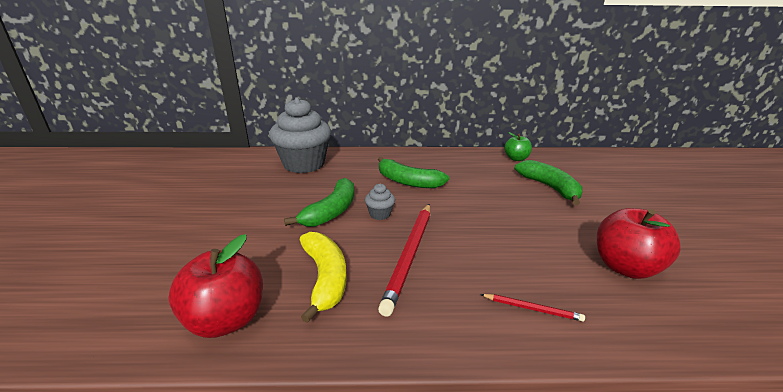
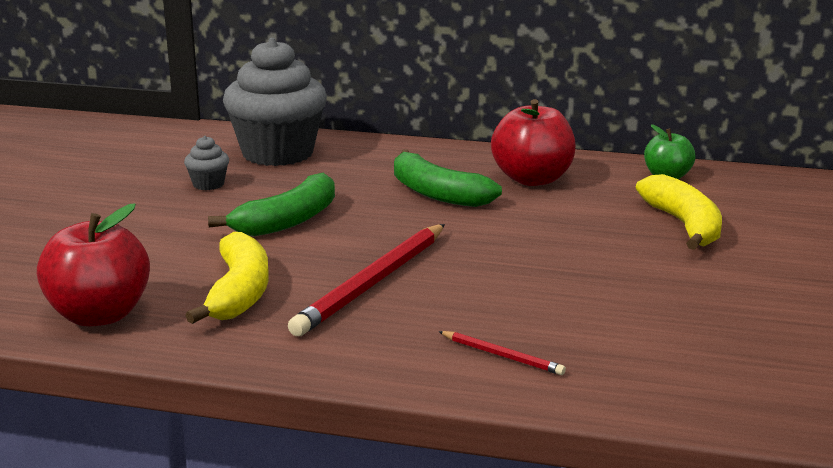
camera: 15 degrees right, 5 degrees down
grey cupcake [365,184,395,220] -> grey cupcake moved to [184,136,229,190]
green banana [515,160,583,205] -> yellow banana [636,174,722,250]
red apple [597,208,681,279] -> red apple moved to [491,99,576,186]

